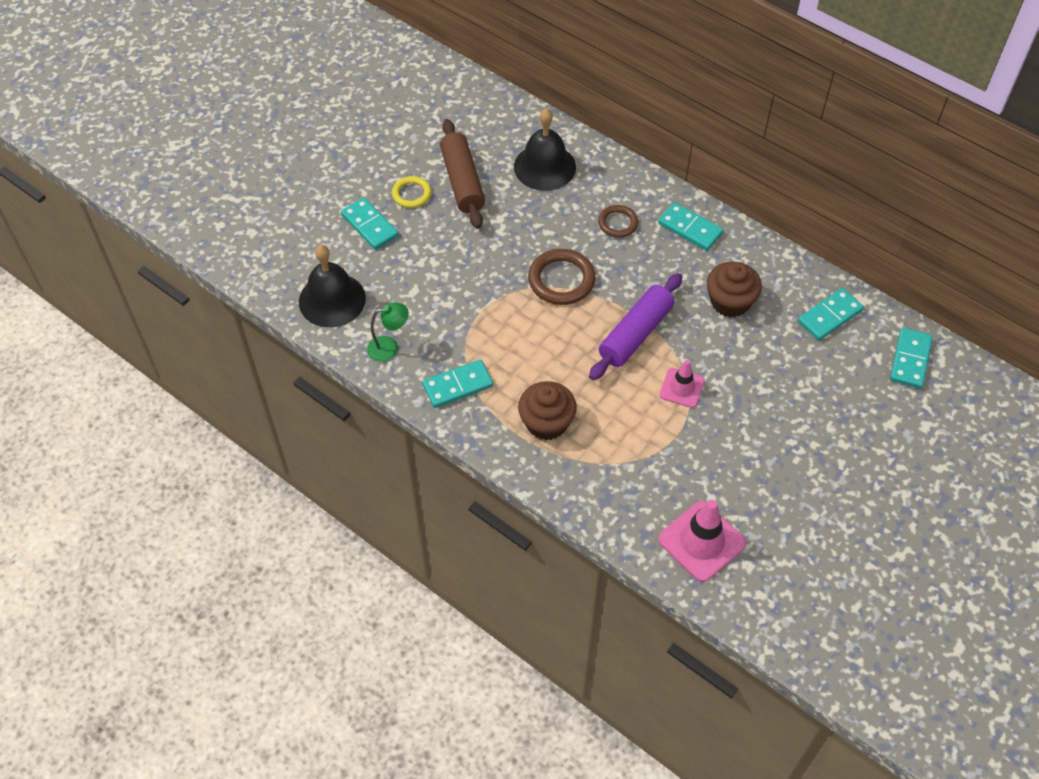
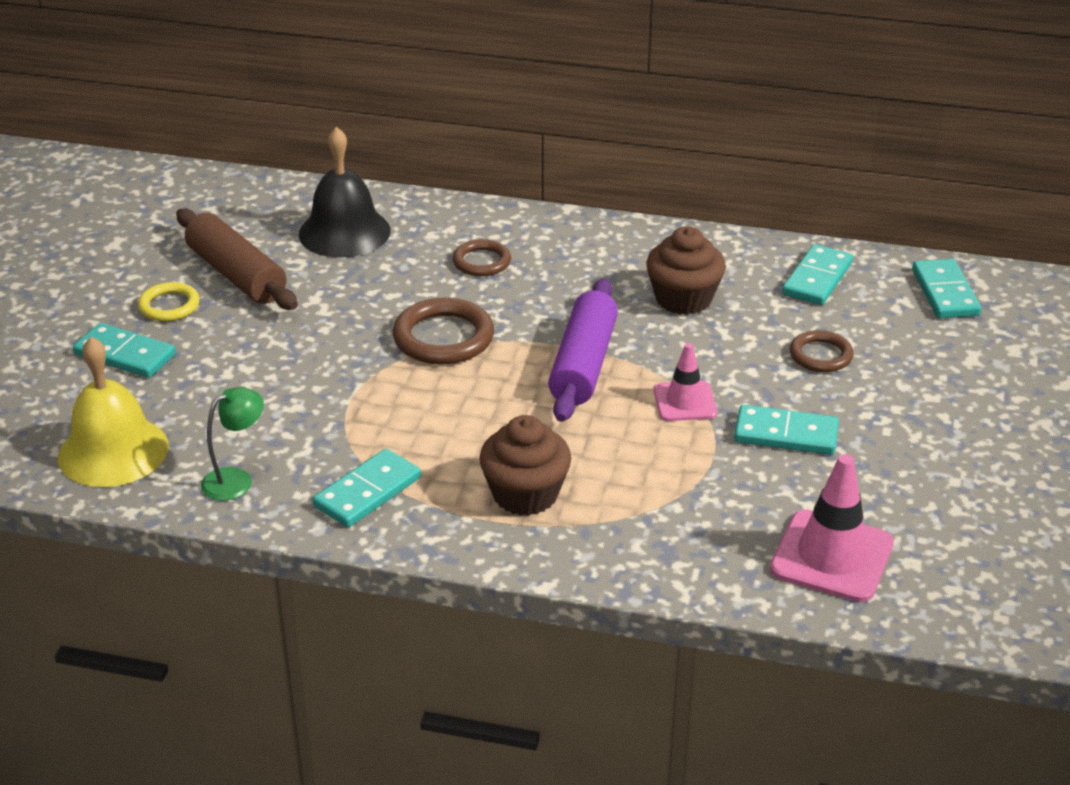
camera: 25 degrees left, 20 degrees down
black bell [299,245,366,327] -> yellow bell [58,336,168,487]
turquoise domino [658,202,723,251] -> turquoise domino moved to [734,405,839,455]
none -> brown ring [790,330,854,372]

